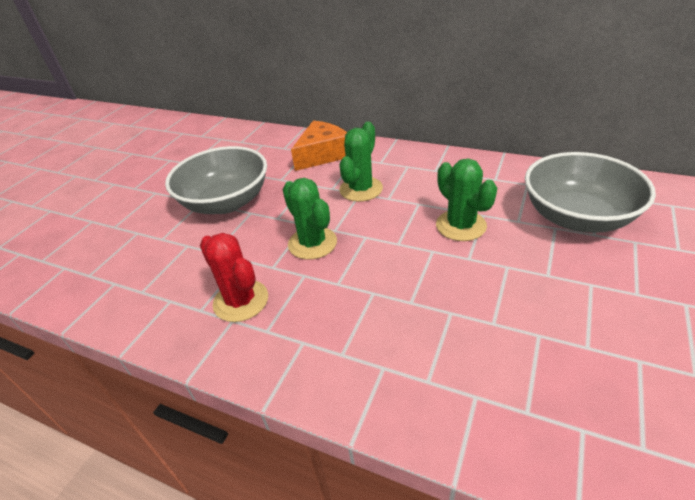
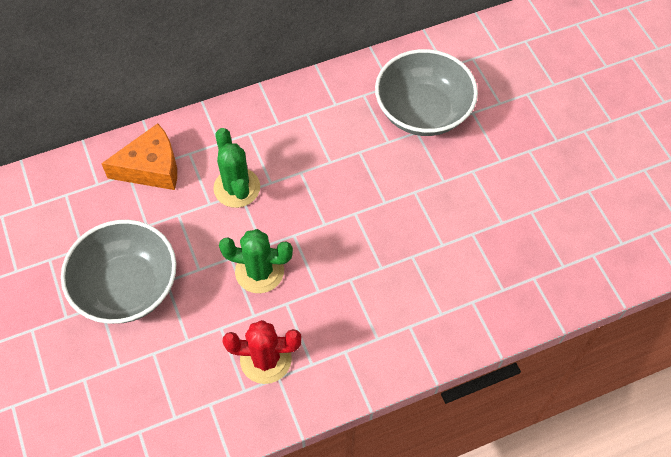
camera: 50 degrees left, 20 degrees up
orange cheese [291,121,347,171] -> orange cheese turned 75 degrees clockwise [101,123,177,190]
green cactus [436,159,497,241] -> none

